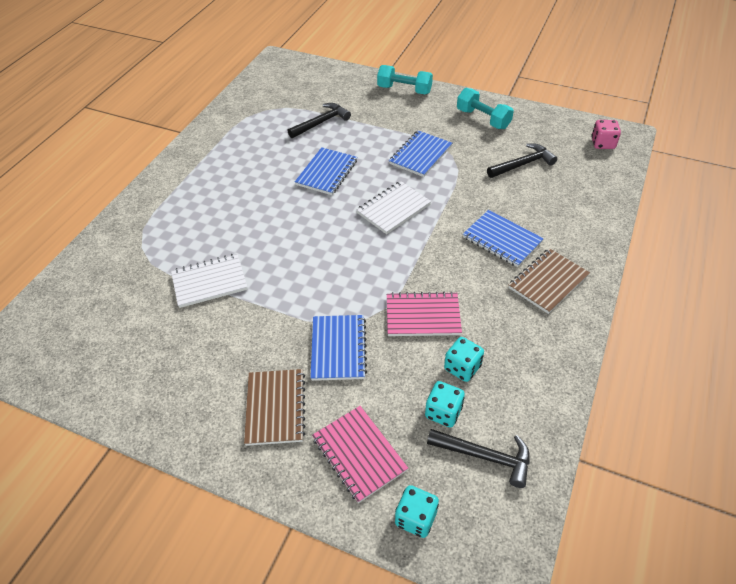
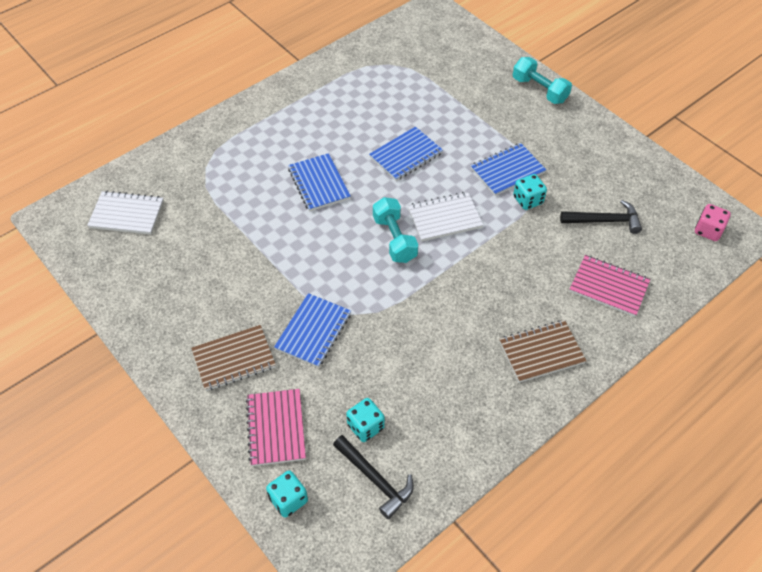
camera: 25 degrees right, 5 degrees up
white notebook [171,254,248,308] -> white notebook moved to [87,191,164,235]
brown notebook [244,369,305,446] -> brown notebook turned 45 degrees clockwise [191,325,276,391]
black hammer [288,103,351,138] -> none
pink notebook [387,291,462,336] -> pink notebook moved to [569,255,650,317]
turquoise dice [444,337,484,382] -> turquoise dice moved to [513,174,547,210]
turquoise dumbbell [457,88,514,129] -> turquoise dumbbell moved to [373,197,418,263]
blue notebook [463,210,544,267] -> blue notebook moved to [288,153,351,211]

